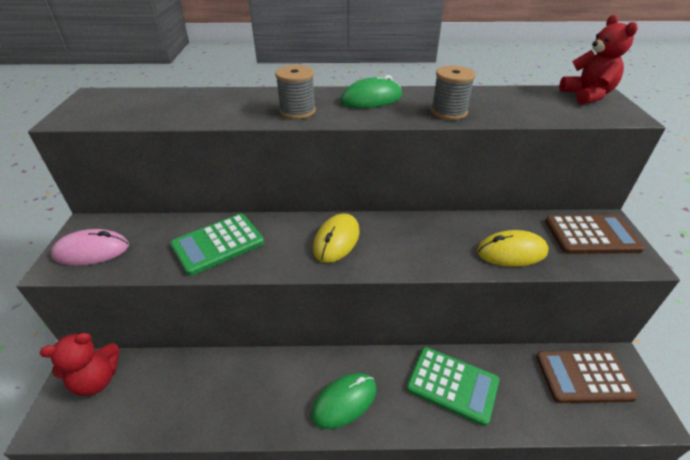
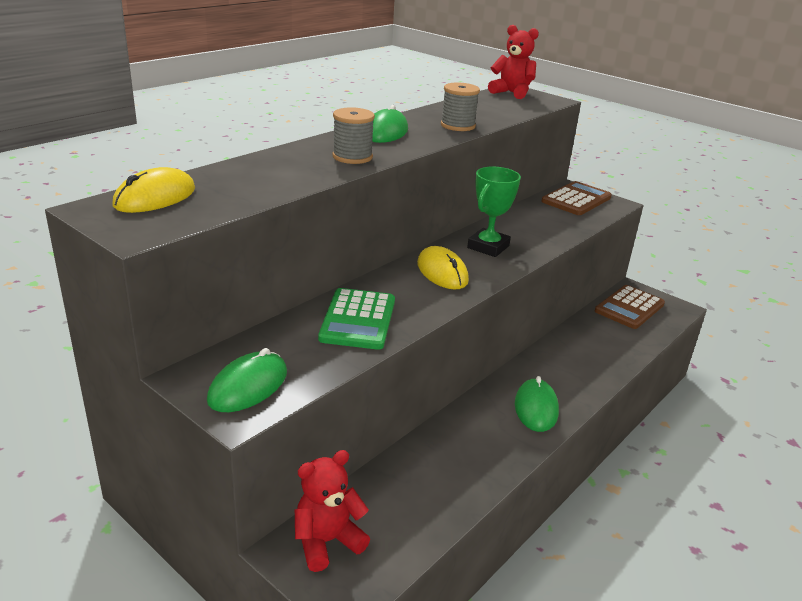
camera: 50 degrees left, 10 degrees down
red teddy bear [40,333,119,396] -> red teddy bear turned 135 degrees counterclockwise [295,450,370,572]
pink mouse [51,229,129,266] -> green mouse [207,348,287,412]
green calculator [407,347,499,426] -> none
yellow mouse [477,230,549,267] -> yellow mouse moved to [113,167,195,213]
none -> green trophy [467,167,521,257]

